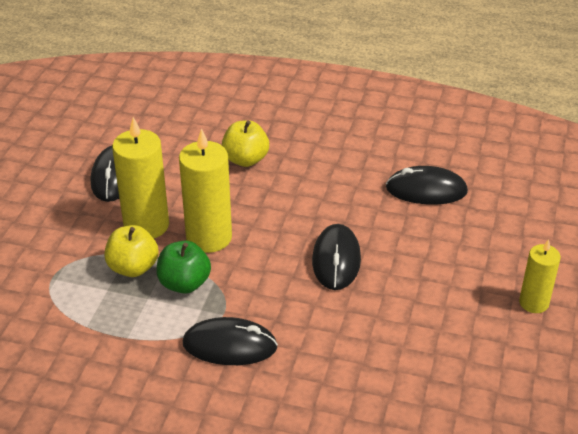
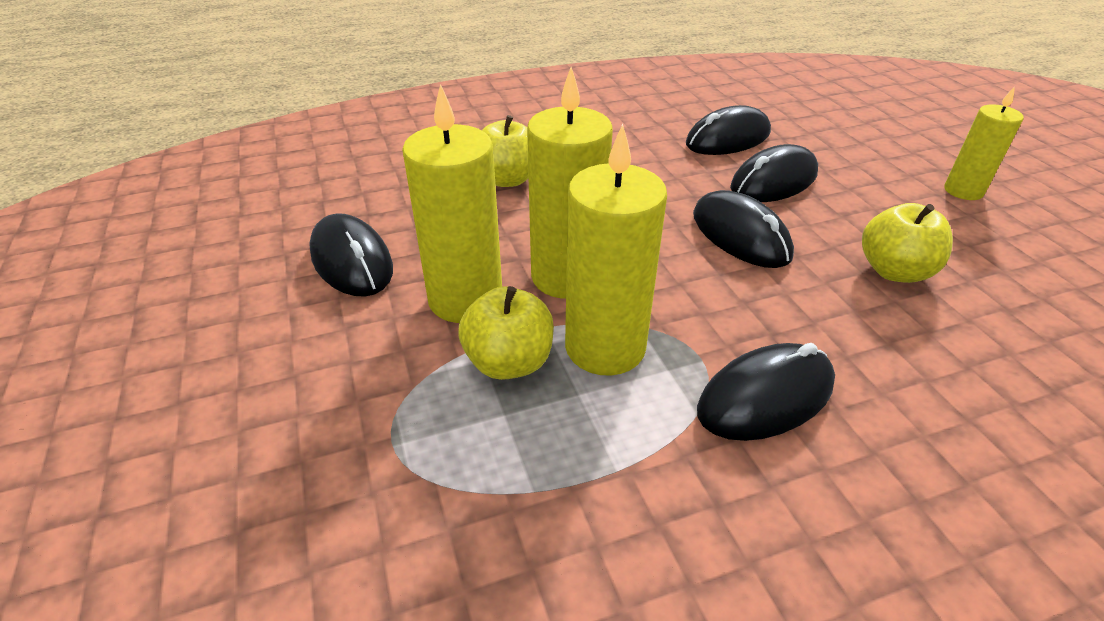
camera: 35 degrees left, 0 degrees up
green apple [156,241,211,294] -> yellow candle [565,124,667,376]
none -> black mouse [730,144,818,202]
none -> yellow apple [862,203,953,283]

